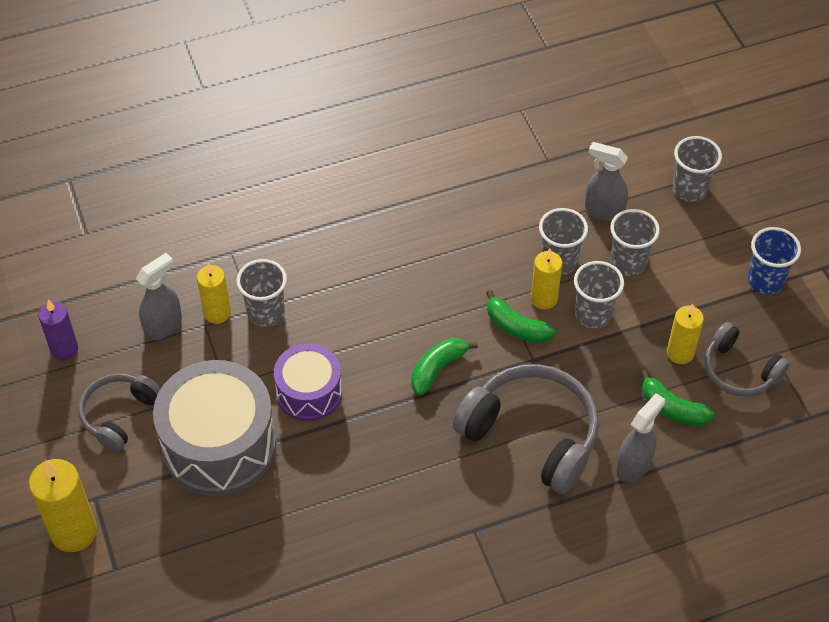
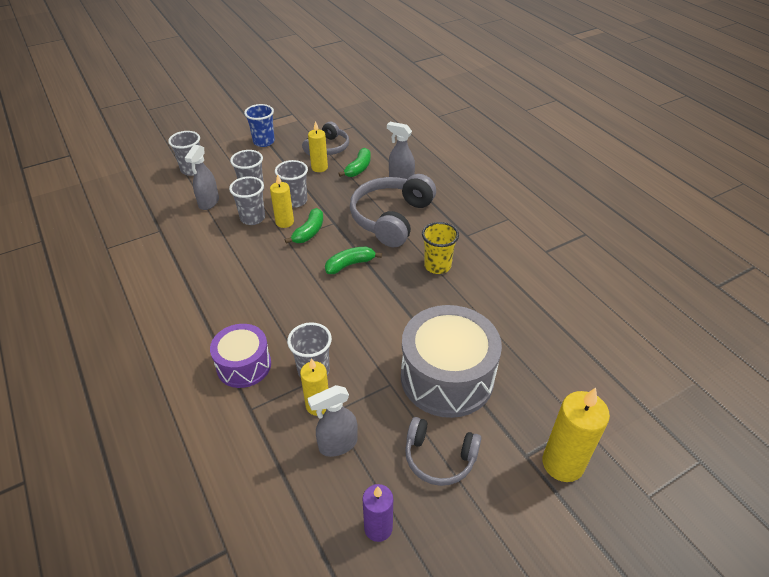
camera: 100 degrees left, 10 degrees down
grey spray bottle [136,253,182,340] -> grey spray bottle turned 60 degrees counterclockwise [308,385,358,457]
purple drum [274,343,342,421] -> purple drum moved to [210,324,271,388]
green banana [411,338,478,395] -> green banana turned 120 degrees clockwise [325,247,382,274]
none -> yellow cup [422,222,459,274]

